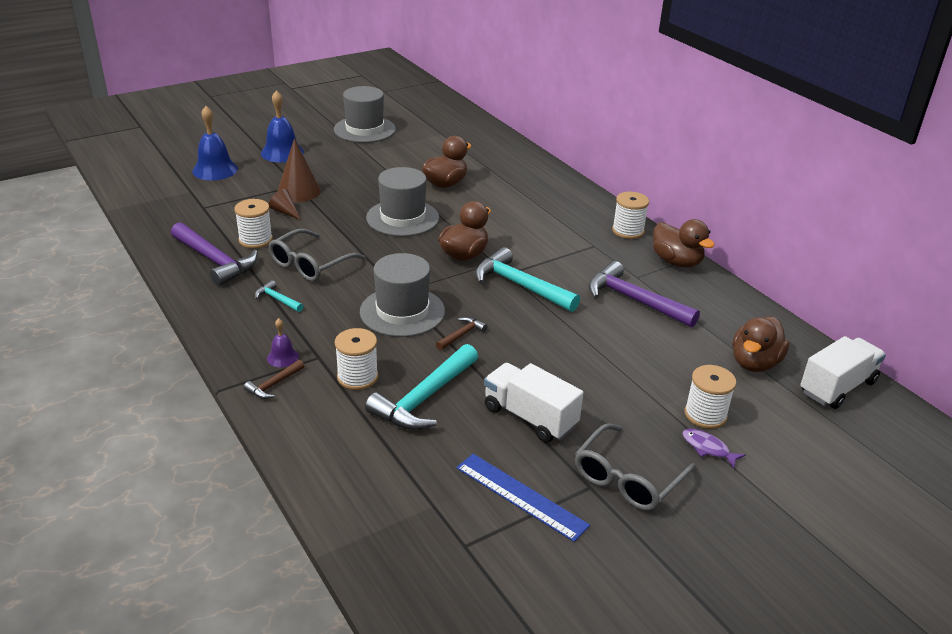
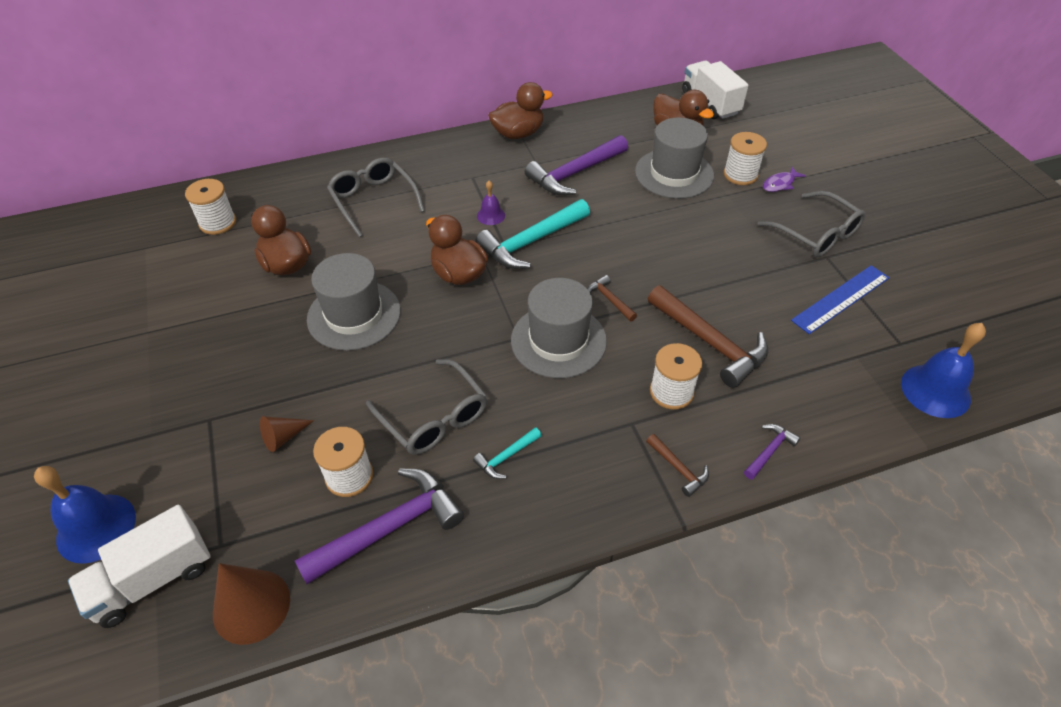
camera: 75 degrees left, 15 degrees up
blue bell [261,90,304,162] -> blue bell moved to [901,323,986,418]
purple bell [267,318,299,367] -> purple bell moved to [477,181,505,225]
brown cone [277,138,321,202] -> brown cone moved to [213,563,290,645]
grey hat [334,86,396,143] -> grey hat moved to [635,118,714,199]
turquoise hammer [365,344,478,430] -> brown hammer [648,285,768,388]
white truck [484,363,583,442] -> white truck moved to [68,505,211,628]
white spool [612,192,649,239] -> white spool moved to [185,179,236,235]
none -> grey glasses [327,158,425,237]
none -> purple hammer [744,424,801,480]

